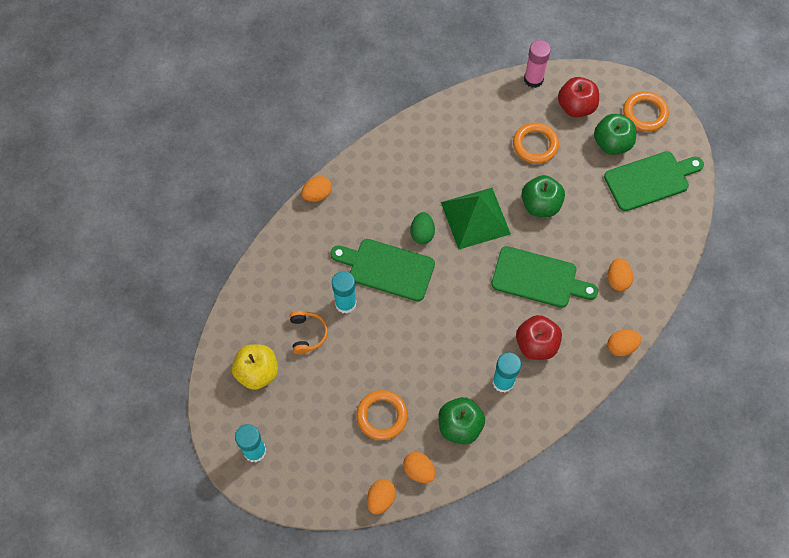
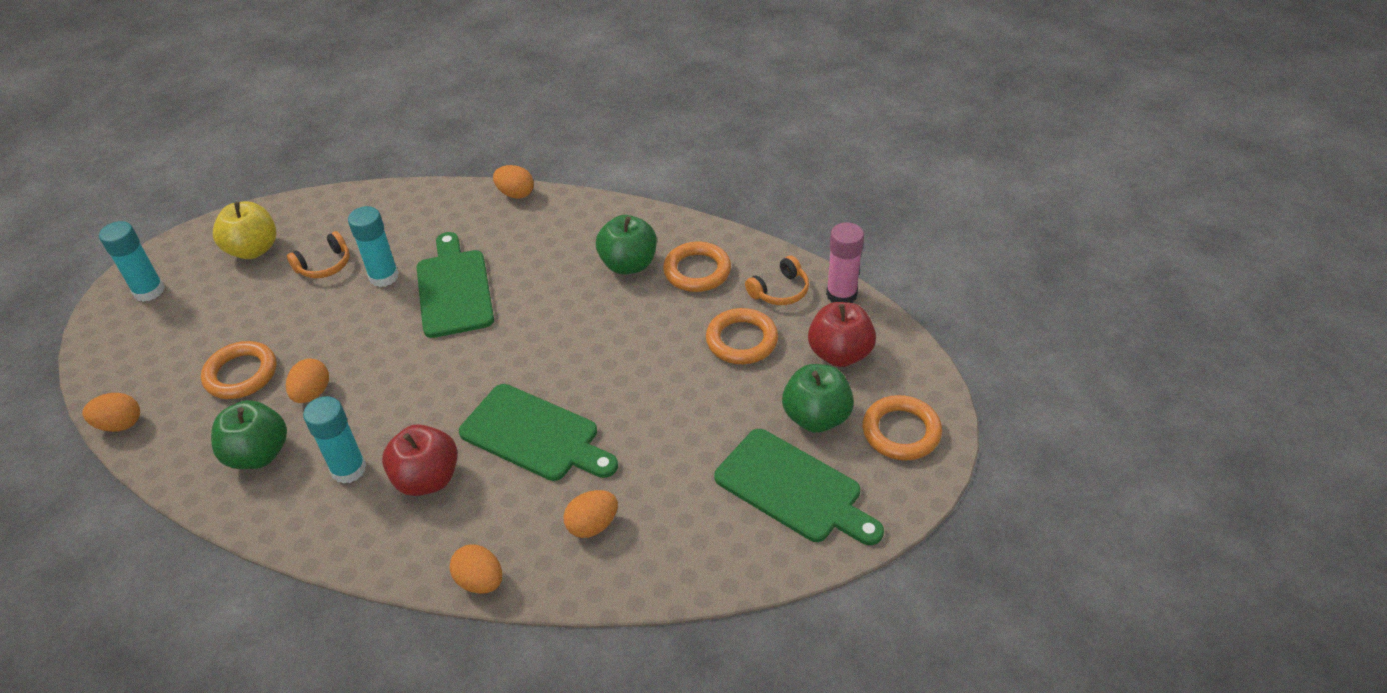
camera: 60 degrees right, 20 degrees down
orange egg [403,452,435,483] -> orange egg moved to [286,359,329,403]
green egg [410,212,435,244] -> none
green pyramid [441,188,511,250] -> none
green cutting board [491,246,598,308] -> green cutting board turned 45 degrees counterclockwise [459,384,618,481]
green apple [522,175,565,217] -> green apple moved to [596,215,657,274]
none -> orange ring [663,242,731,292]
none -> orange headphones [745,256,809,305]

